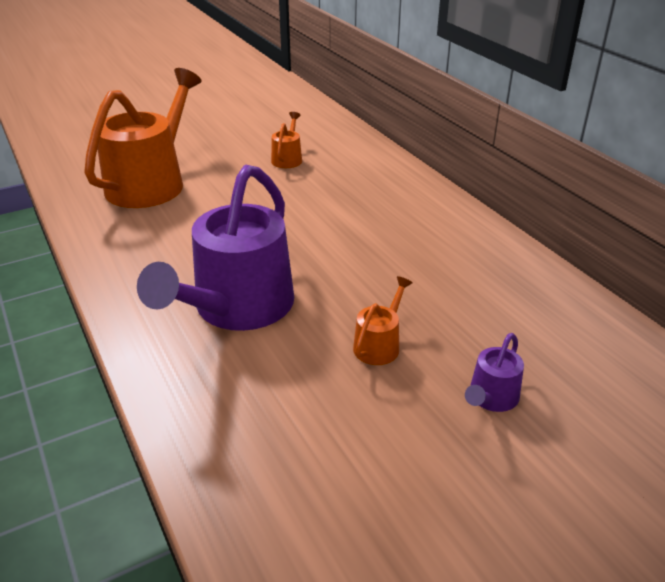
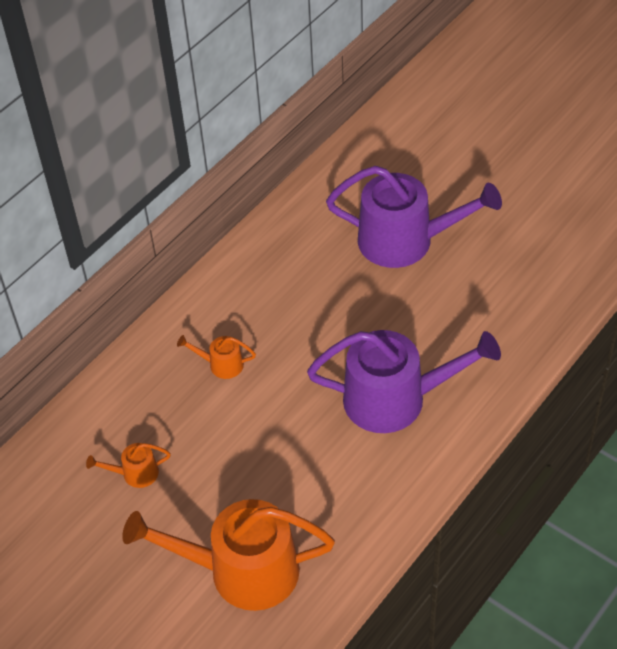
camera: 110 degrees left, 15 degrees up
orange watering can [353,276,413,365] -> orange watering can moved to [177,335,256,379]
purple watering can [465,333,524,412] -> purple watering can [326,166,502,268], size x2.33

